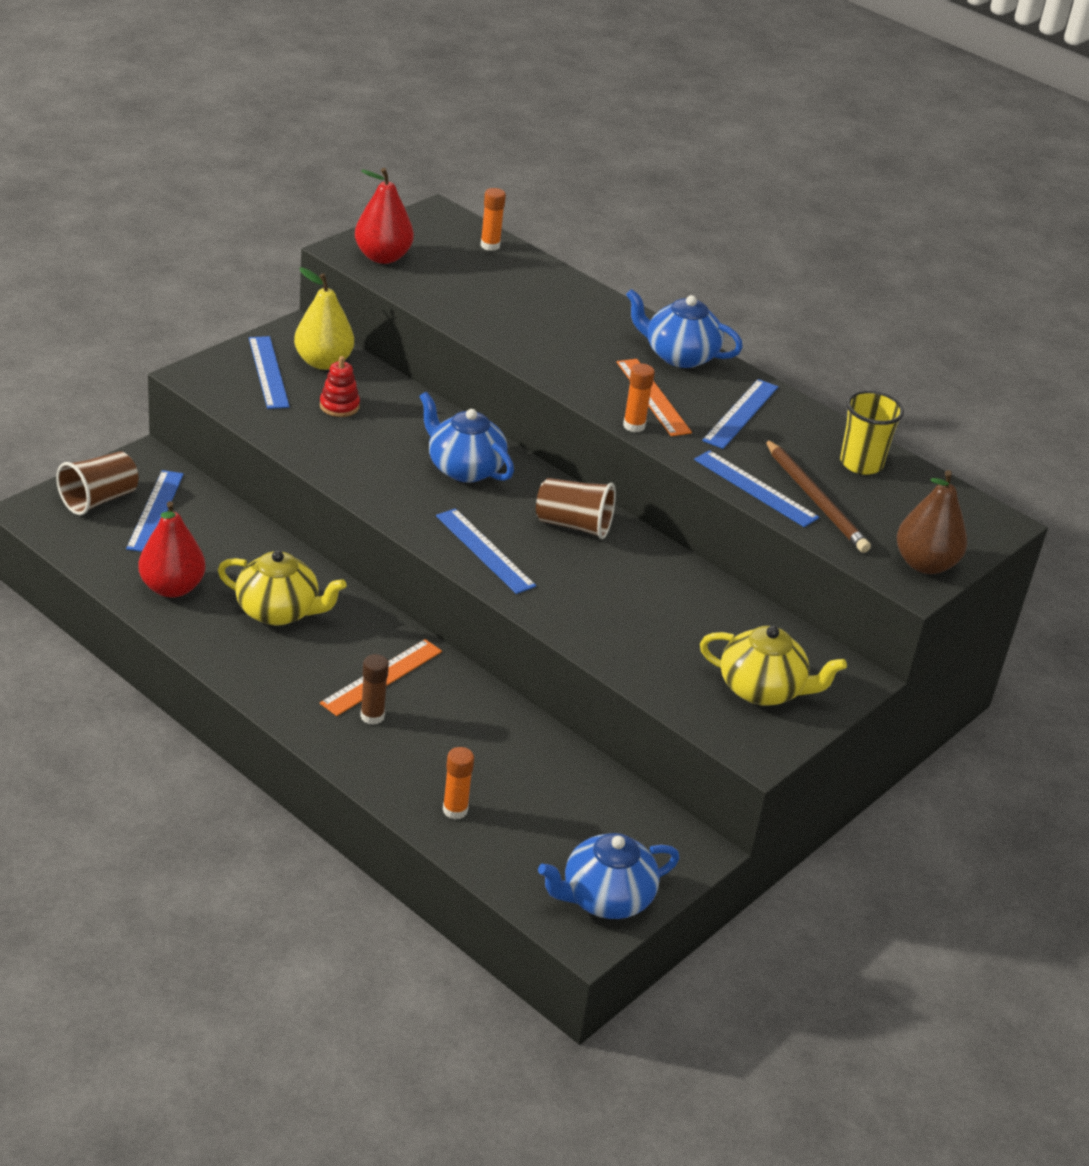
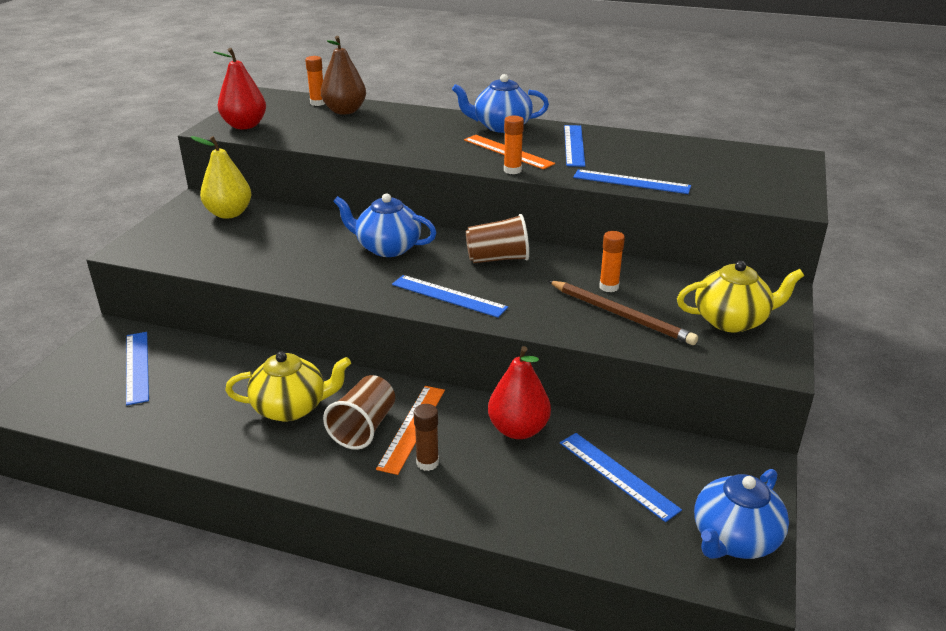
camera: 20 degrees left, 5 degrees down
brown cup [56,451,138,515] -> brown cup moved to [323,375,395,450]
red pear [138,501,206,598] -> red pear moved to [488,346,551,439]
blue ruler [249,336,290,409] -> blue ruler moved to [560,433,682,522]
red stacking toy [320,356,360,417] -> none
orange glue stick [443,747,474,819] -> orange glue stick moved to [599,231,625,292]
brown pencil [765,439,871,553] -> brown pencil moved to [548,281,698,345]
yellow cup [840,391,904,475] -> none
brown pear [897,470,967,574] -> brown pear moved to [321,36,366,115]

